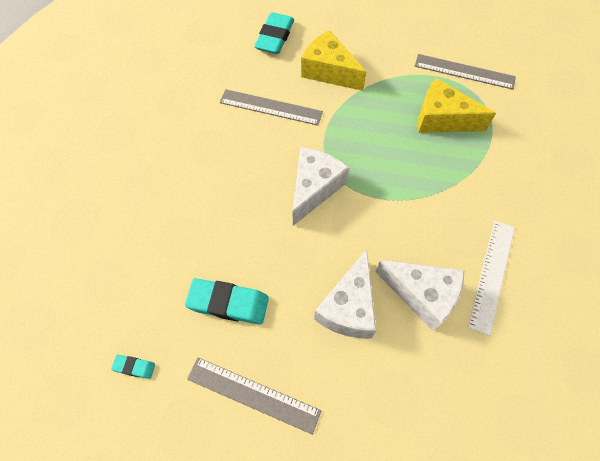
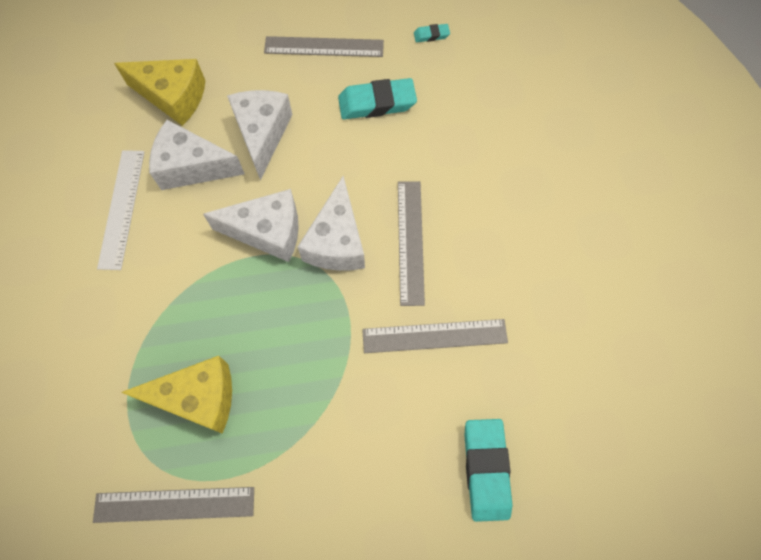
camera: 160 degrees right, 5 degrees up
yellow cheese [301,30,366,91] -> yellow cheese moved to [114,59,205,126]
none -> white cheese [203,189,299,262]
none -> grey ruler [398,181,425,306]

